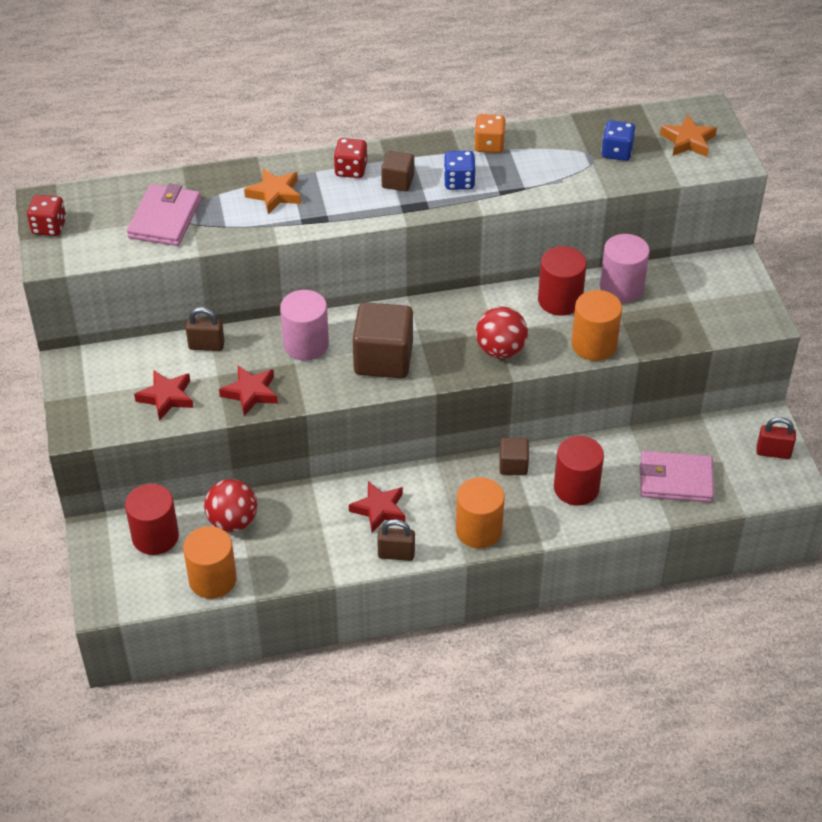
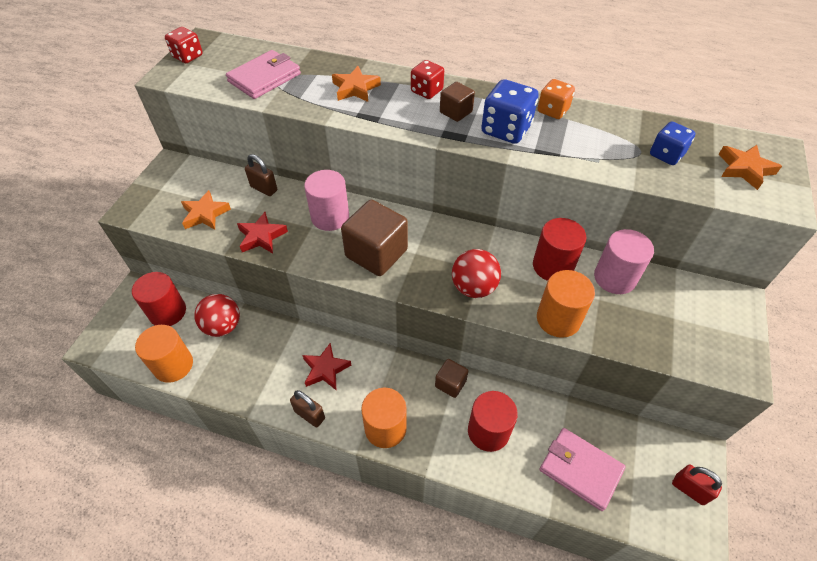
camera: 30 degrees right, 5 degrees up
red star [134,370,194,421] -> orange star [181,190,231,230]
blue dice [444,151,476,190] -> blue dice [481,79,539,144], size x1.54

